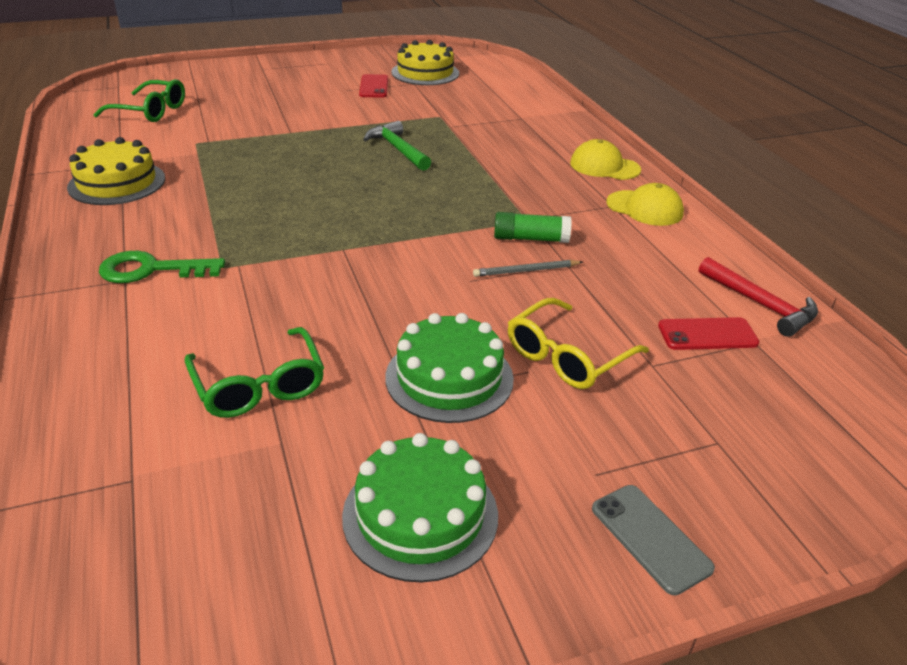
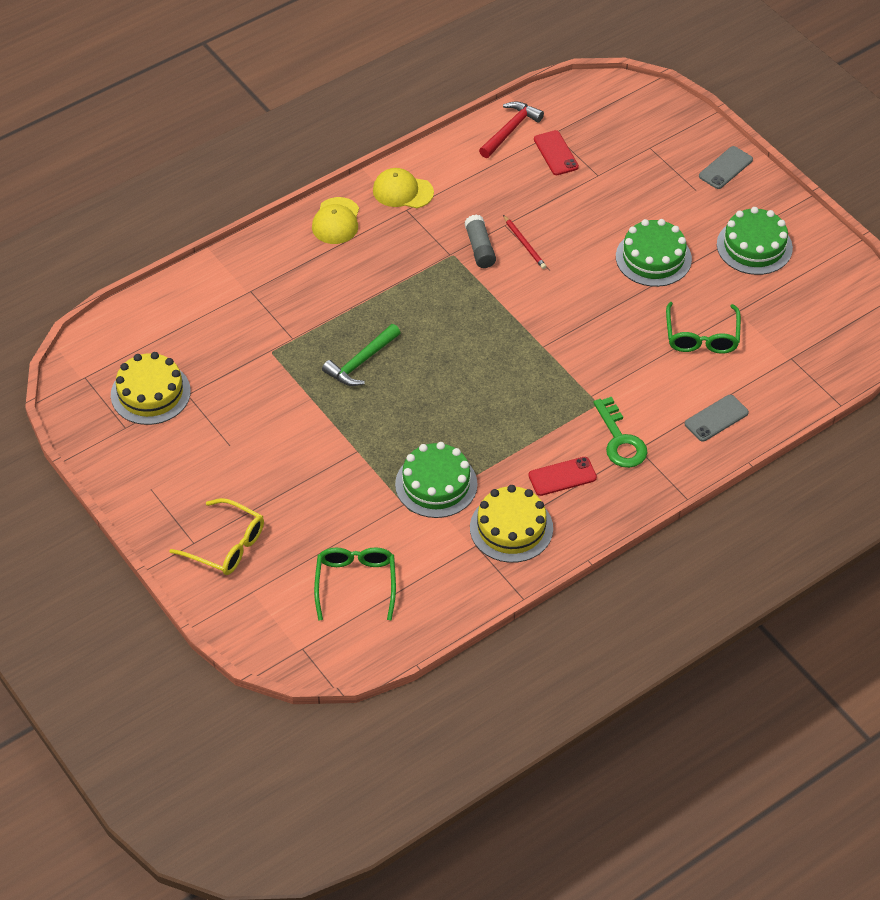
camera: 105 degrees left, 15 degrees up
green glasses [185,327,324,418] -> green glasses turned 135 degrees clockwise [666,302,741,354]
red phone [359,74,388,98] -> red phone moved to [528,457,597,496]
grey pencil [473,260,583,277] -> red pencil [503,215,546,269]
green glue stick [494,212,572,243] -> grey glue stick [465,214,496,268]
yellow glasses [508,298,649,389] -> yellow glasses moved to [169,498,264,575]
yellow cap [606,183,684,226] -> yellow cap turned 90 degrees counterclockwise [373,168,434,208]
none -> green cake [395,442,478,518]
none -> grey phone [685,395,749,442]

